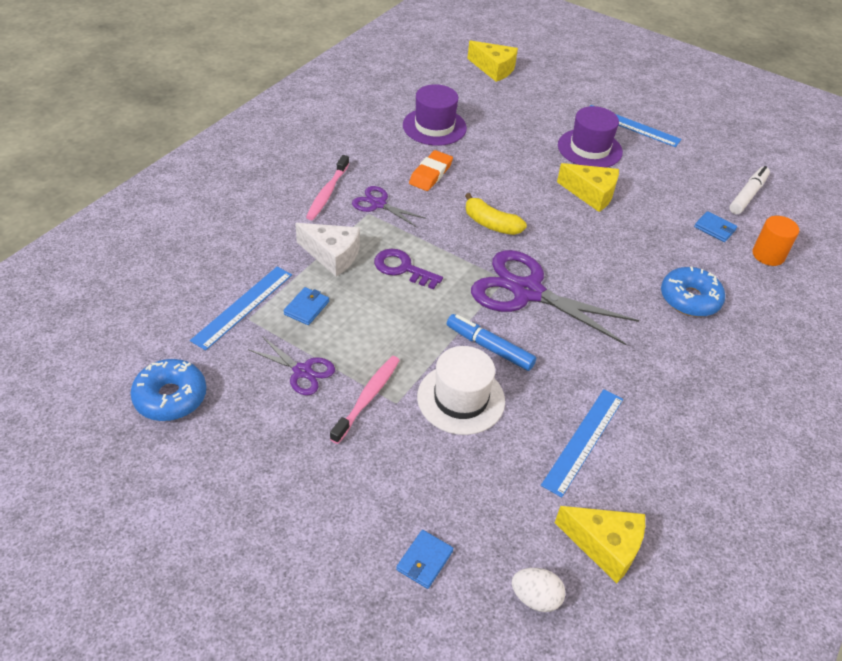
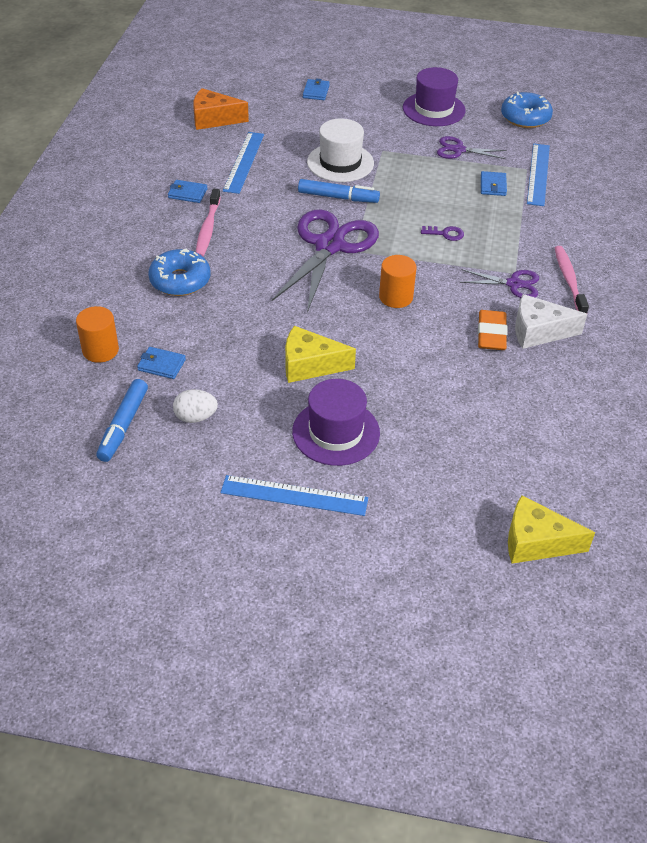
camera: 160 degrees right, 0 degrees up
white cheese [295,223,360,276] -> white cheese moved to [515,294,587,349]
pink toothbrush [330,356,400,444] -> pink toothbrush moved to [196,189,221,256]
purple key [374,249,443,290] -> purple key [421,226,464,241], size x0.63
purple hat [403,84,467,146] -> purple hat moved to [403,67,466,126]
yellow banana [465,193,527,235] -> orange cylinder [379,255,417,308]
purple scissors [471,250,639,345] -> purple scissors turned 75 degrees counterclockwise [272,210,379,313]
white egg [512,568,566,612] -> white egg moved to [173,389,218,423]
yellow cheese [555,506,645,583] -> orange cheese [193,88,249,130]
white marker [729,166,770,214] -> blue marker [96,379,148,462]
none -> blue wallet [168,180,208,203]

